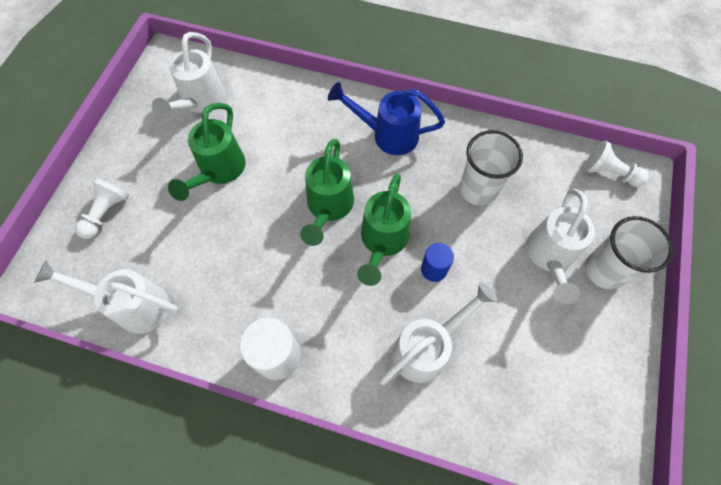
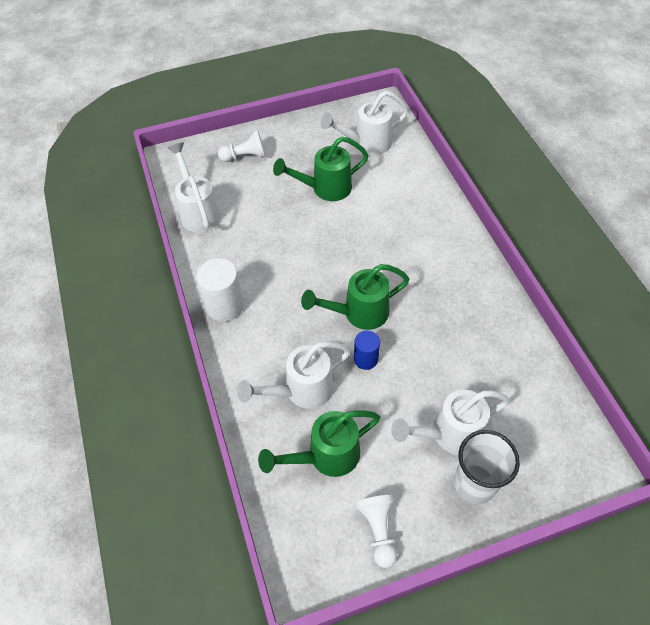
camera: 55 degrees right, 10 degrees down
green watering can [300,139,354,246] -> green watering can moved to [258,410,380,477]
blue watering can [328,82,445,155] -> none
white watering can [379,282,498,385] -> white watering can turned 135 degrees clockwise [237,341,351,409]
white cup [460,130,523,206] -> none
white pawn [585,140,649,187] -> white pawn moved to [355,495,397,568]

